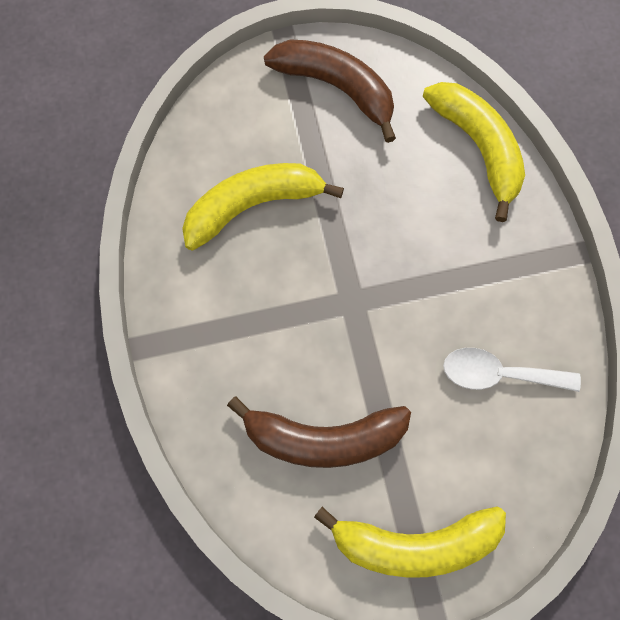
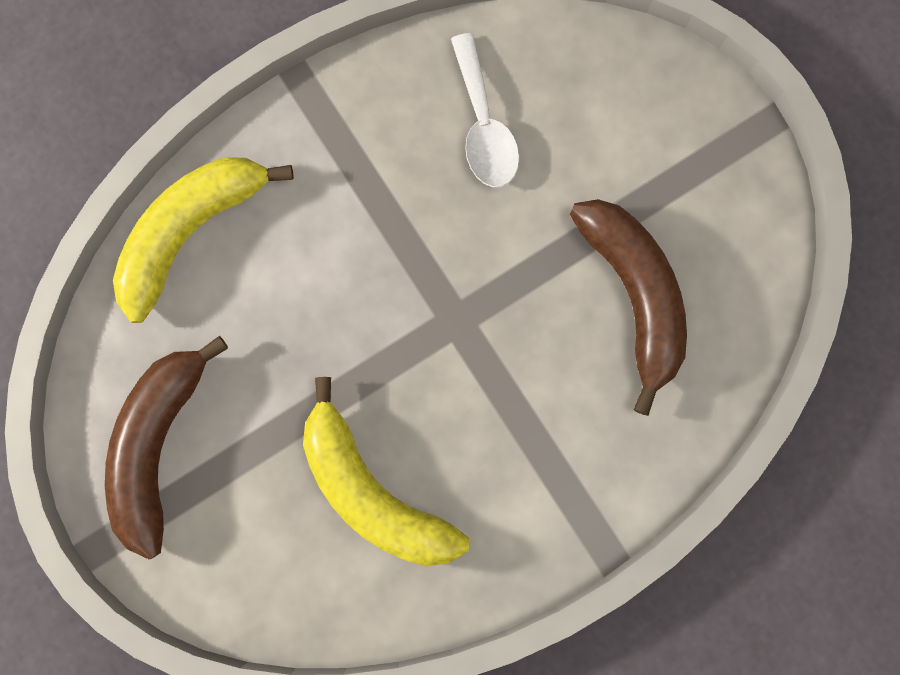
camera: 110 degrees left, 10 degrees up
yellow banana [314,506,506,578] -> none

